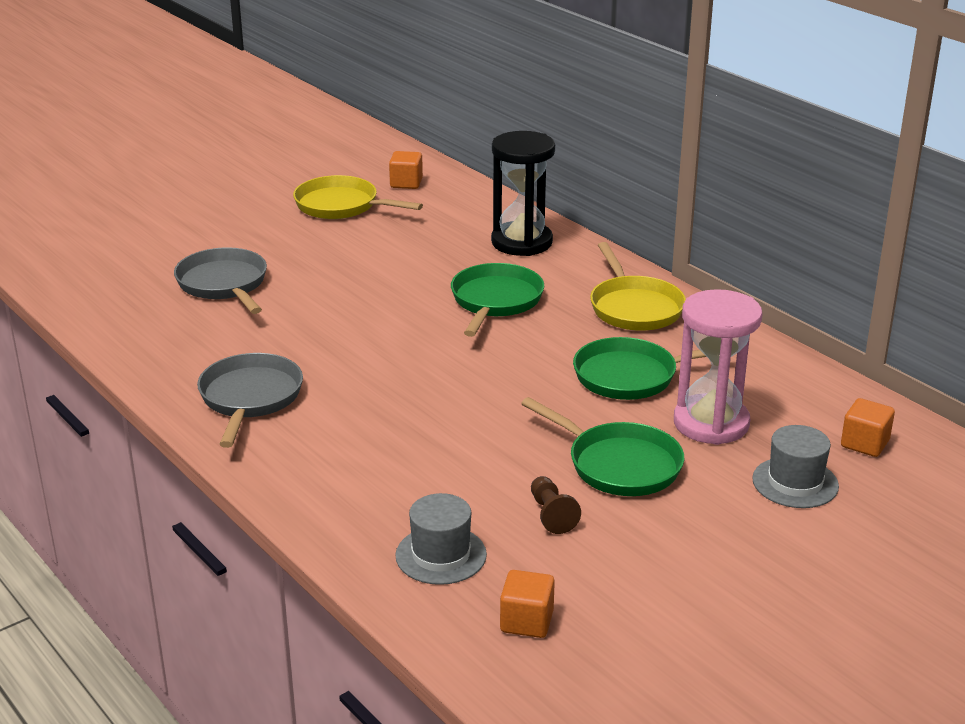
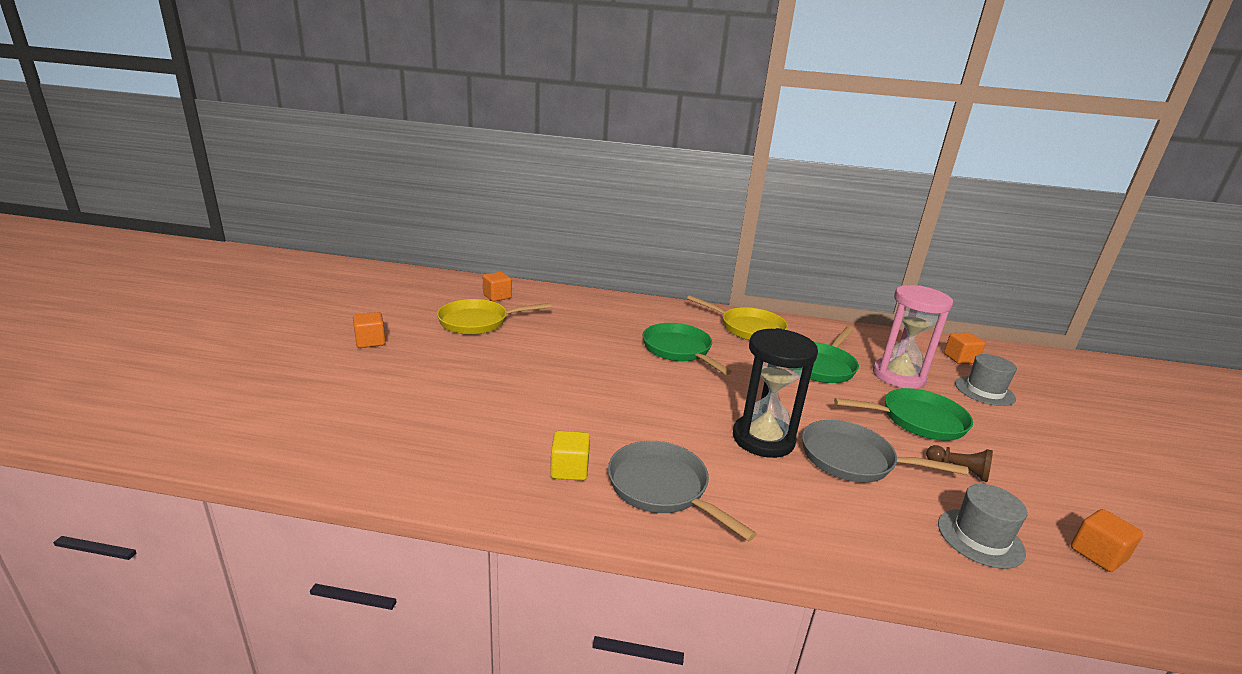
camera: 45 degrees left, 5 degrees down
grey pan [174,247,267,314] -> grey pan moved to [802,420,969,483]
black hourglass [491,131,555,256] -> black hourglass moved to [733,328,818,458]
none -> orange cube [353,312,386,348]
none -> yellow cube [550,431,590,481]

